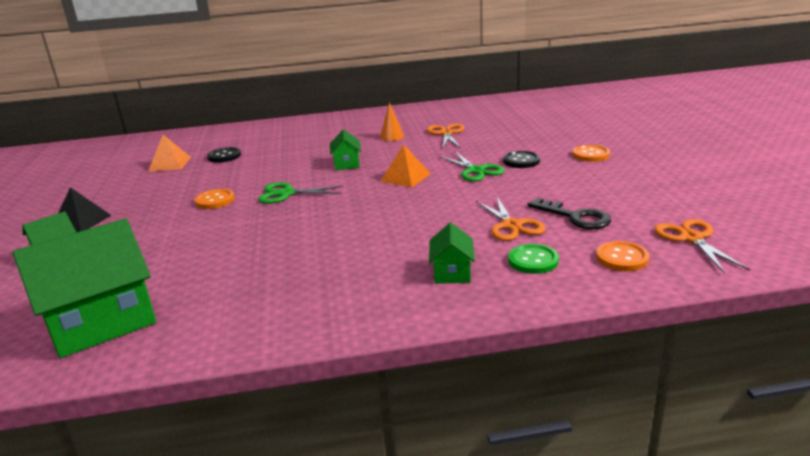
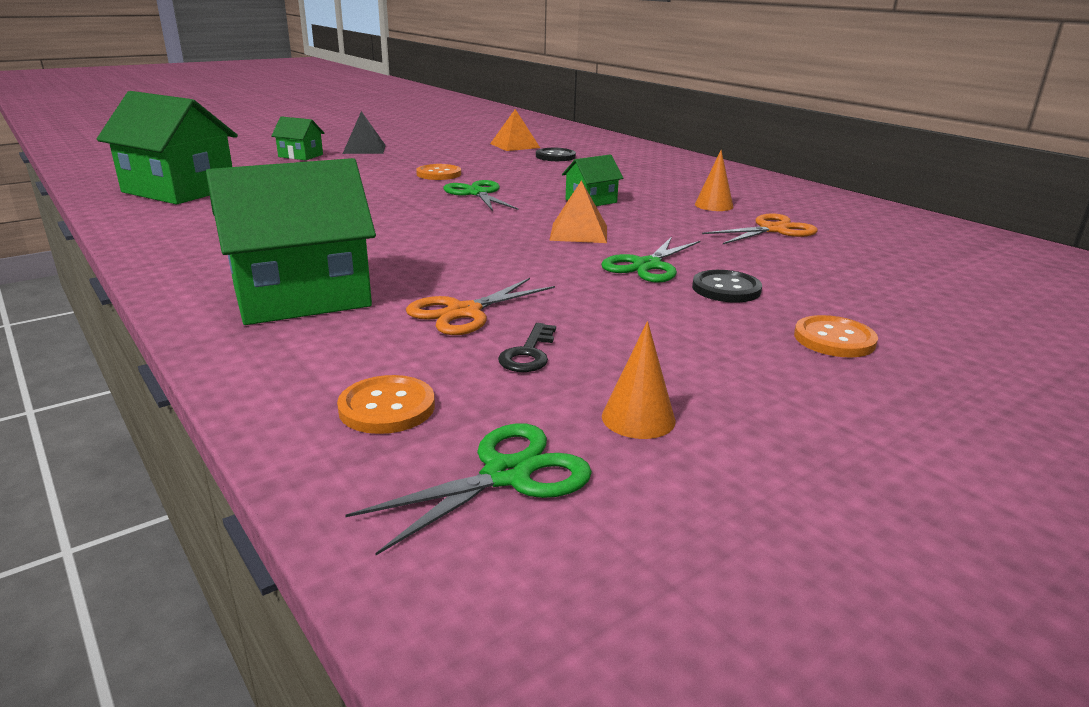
camera: 60 degrees right, 0 degrees up
green house [429,223,475,284] -> green house [206,158,376,325], size x2.07
green button [508,244,559,274] -> none
black key [528,198,611,229] -> black key [498,323,556,372], size x0.65
orange scissors [654,219,750,274] -> green scissors [345,423,592,555]
none -> orange cone [602,321,676,439]

